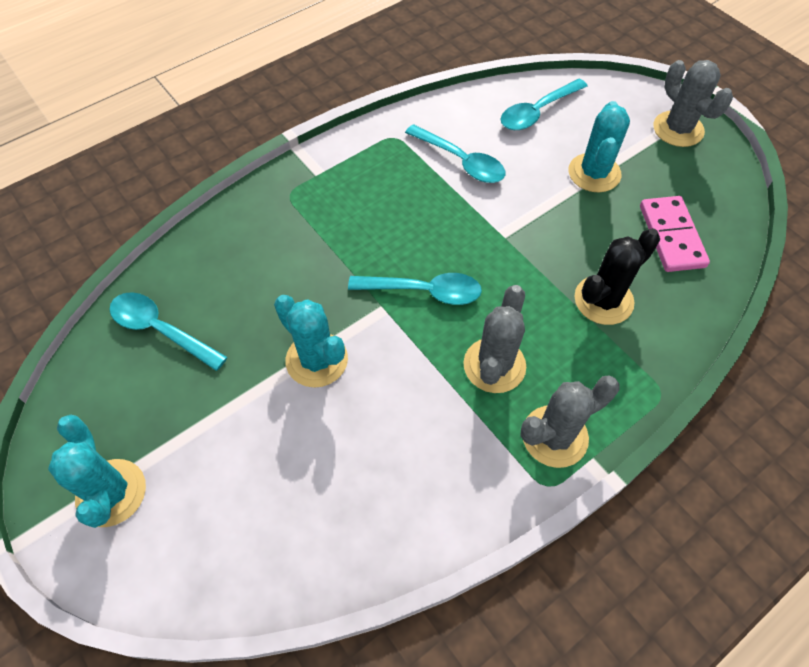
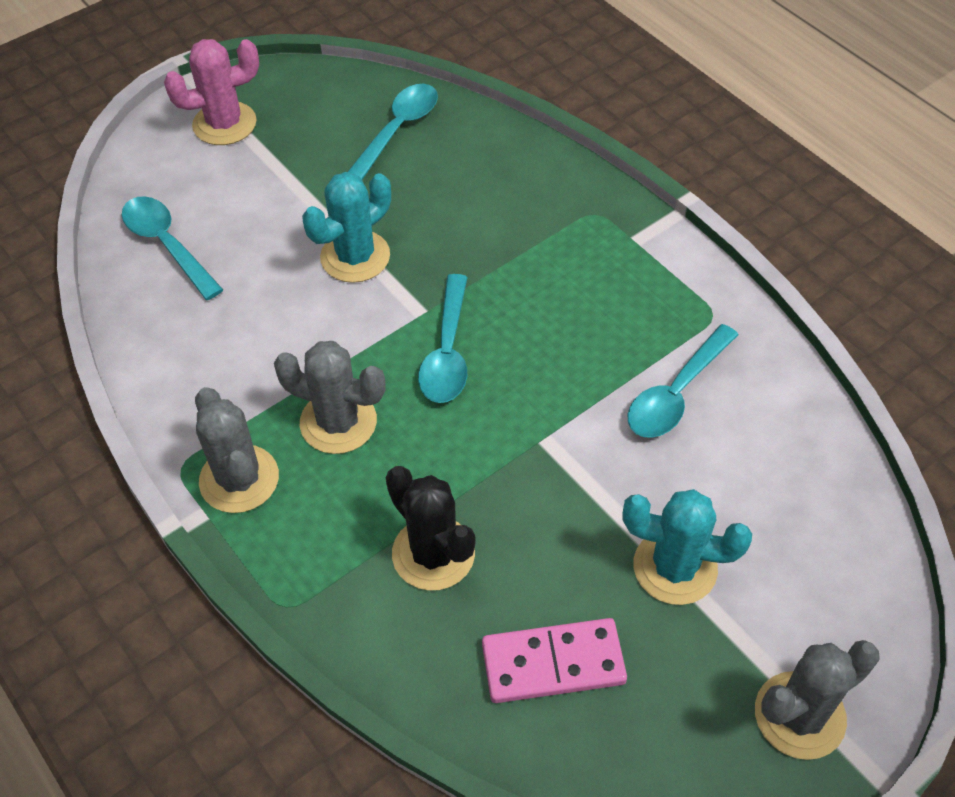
camera: 90 degrees right, 5 degrees down
turquoise cactus [48,415,146,528] -> pink cactus [164,39,259,145]
turquoise spoon [501,79,588,130] -> turquoise spoon moved to [122,196,223,300]

